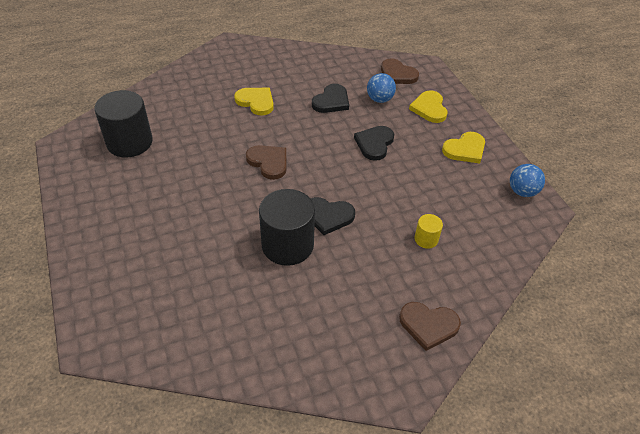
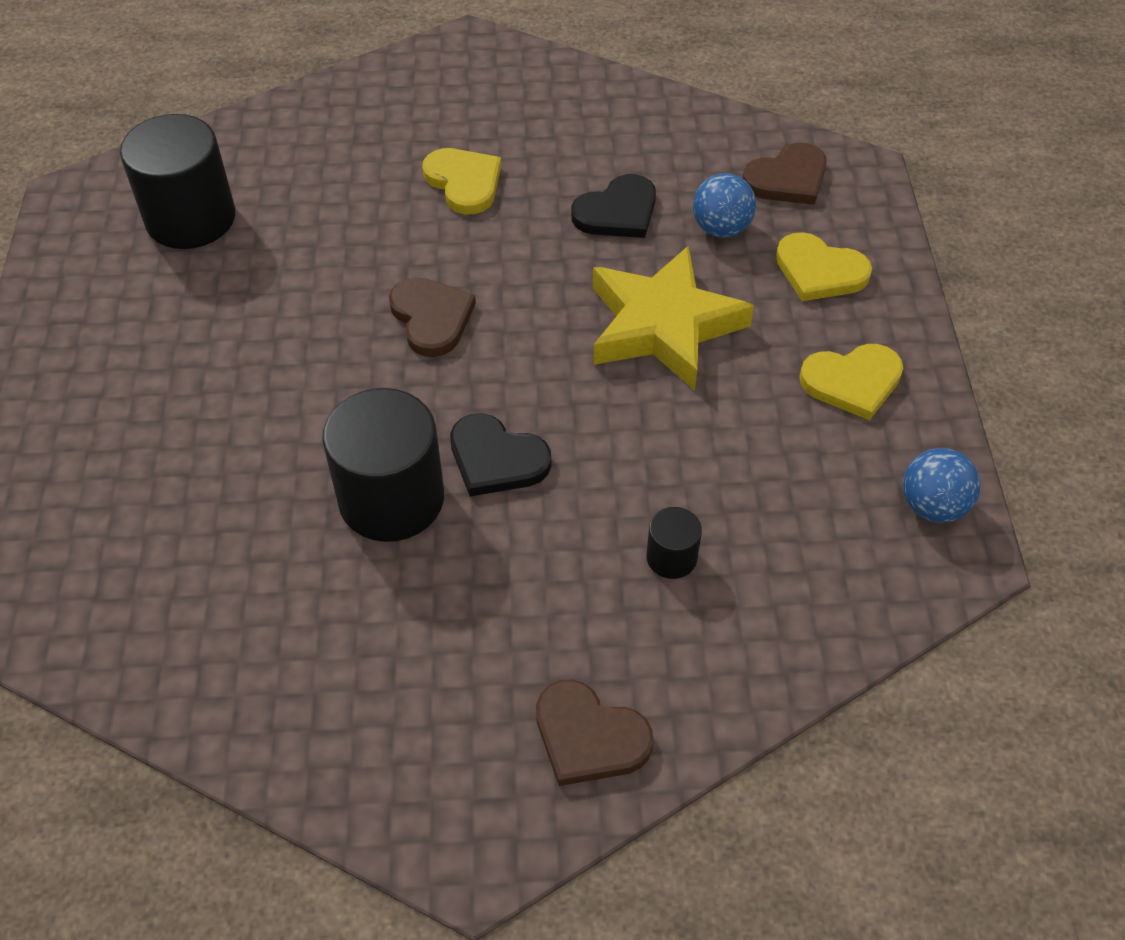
camera: 20 degrees right, 5 degrees up
black heart [354,126,394,161] -> yellow star [593,245,754,390]
brown heart [381,58,419,84] -> brown heart turned 90 degrees counterclockwise [742,142,827,205]
yellow heart [409,90,447,123] -> yellow heart turned 75 degrees counterclockwise [776,232,872,301]
yellow cylinder [414,214,443,249] -> black cylinder [646,507,702,579]

